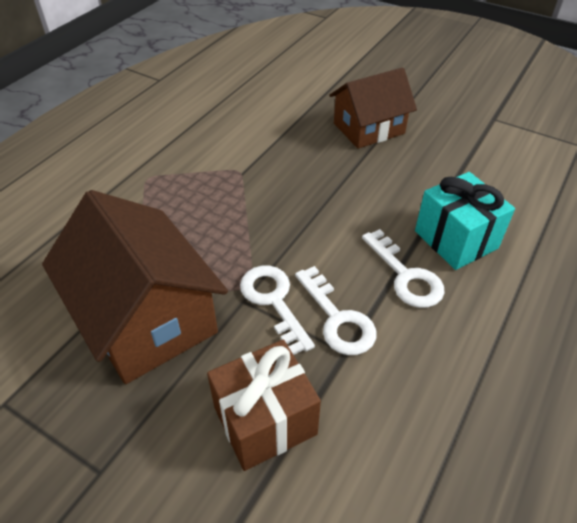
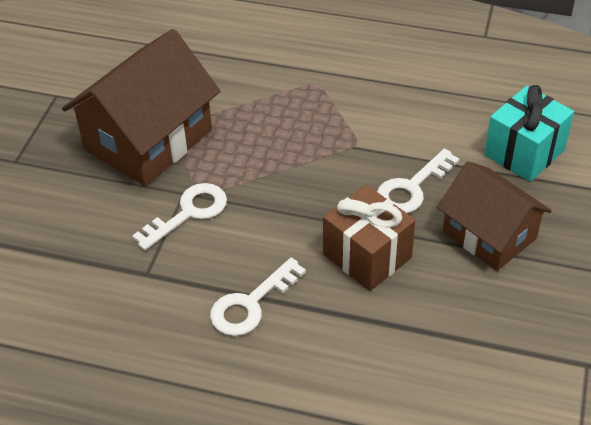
camera: 75 degrees right, 0 degrees up
brown gift [207,340,321,471] -> brown gift moved to [323,185,416,291]
white key [295,266,377,355] -> white key moved to [377,149,459,213]
turquoise gift [415,172,515,270] -> turquoise gift moved to [484,85,574,182]

